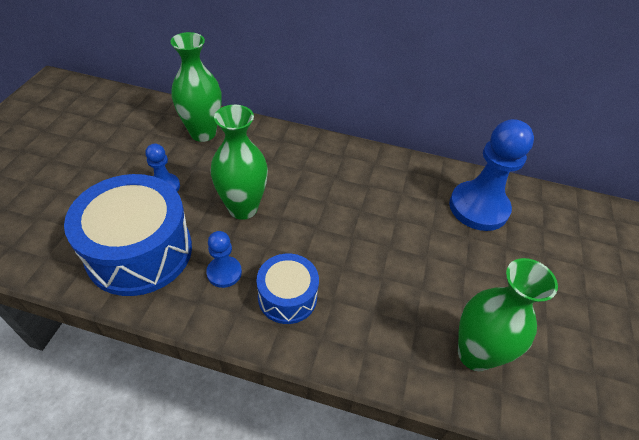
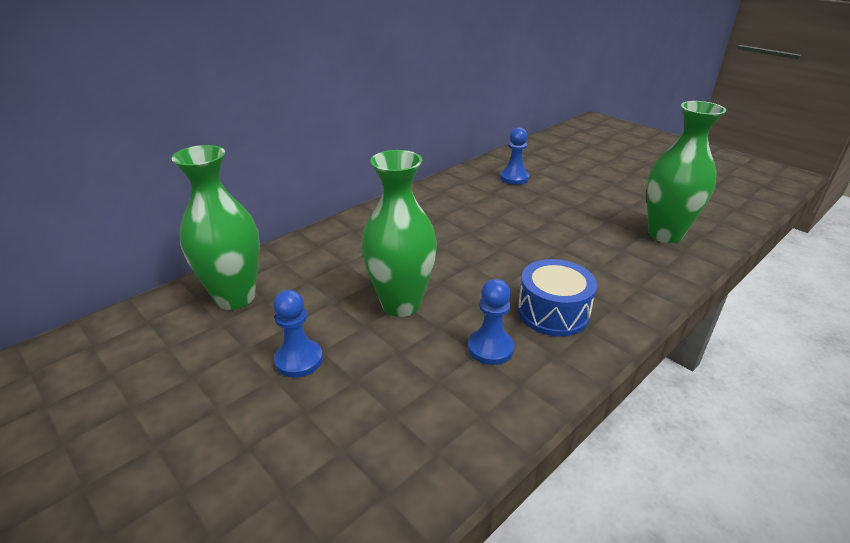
camera: 55 degrees left, 15 degrees down
blue drum [64,174,192,296] -> none
blue pawn [449,119,534,231] -> blue pawn [500,127,529,185], size x0.50

